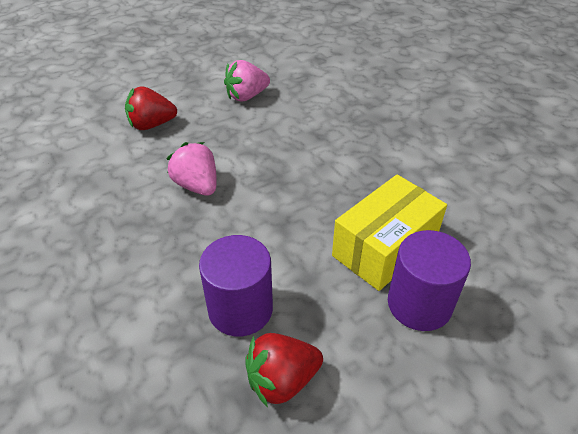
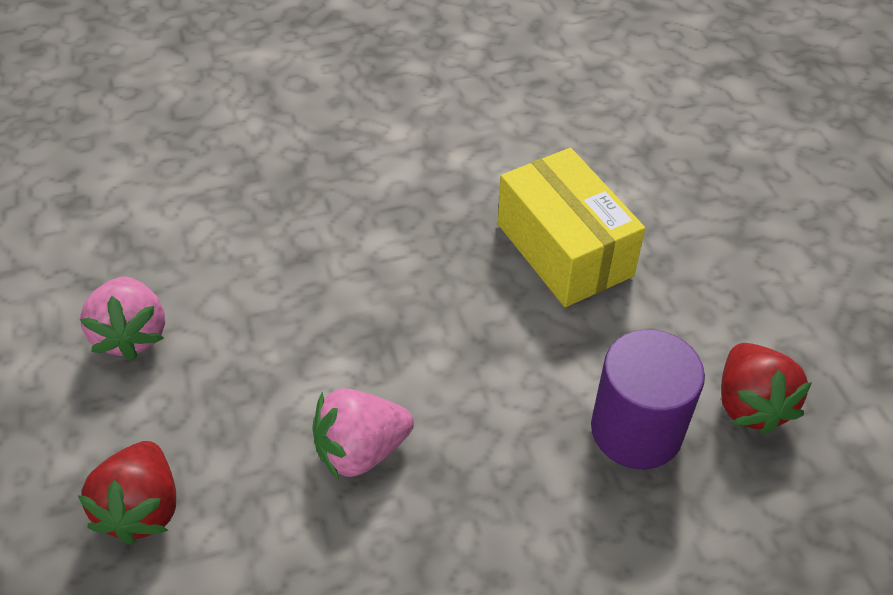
camera: 75 degrees left, 5 degrees up
purple cylinder [388,230,471,331] -> none

